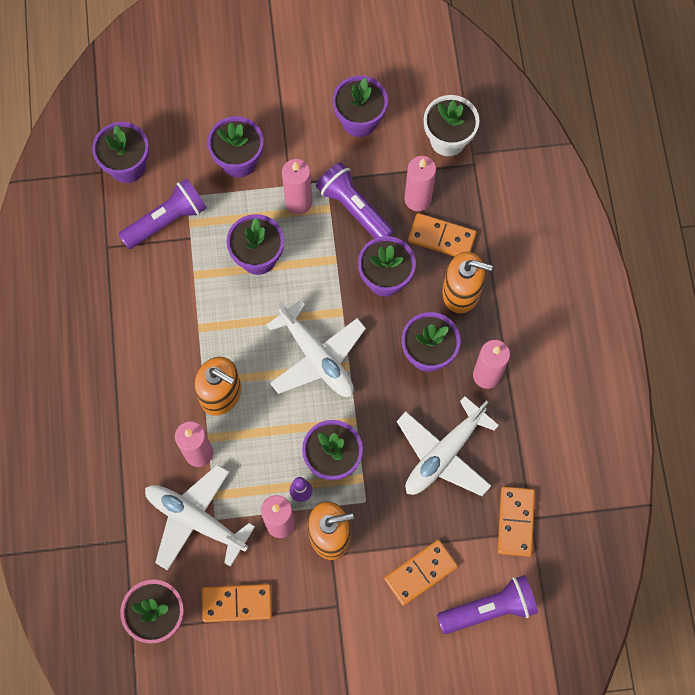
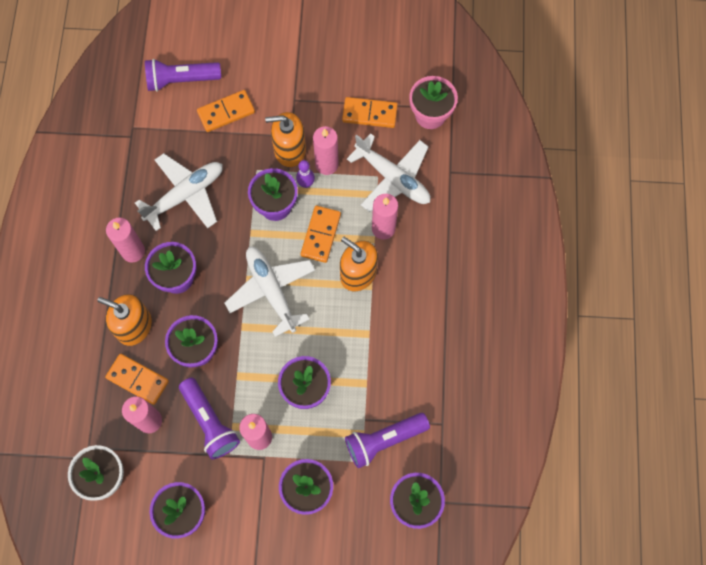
camera: 170 degrees left, 0 degrees up
orange domino [498,487,535,557] -> orange domino moved to [300,206,341,263]

